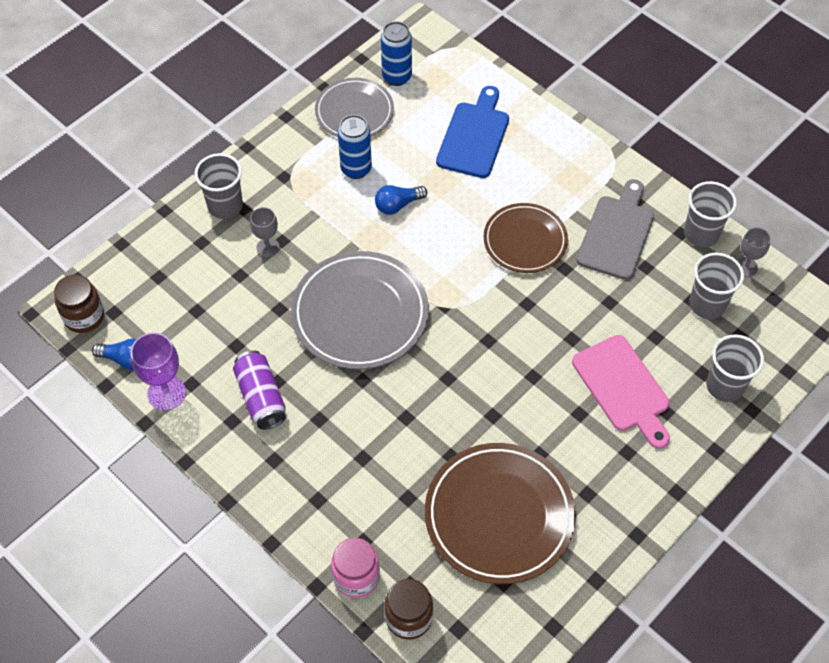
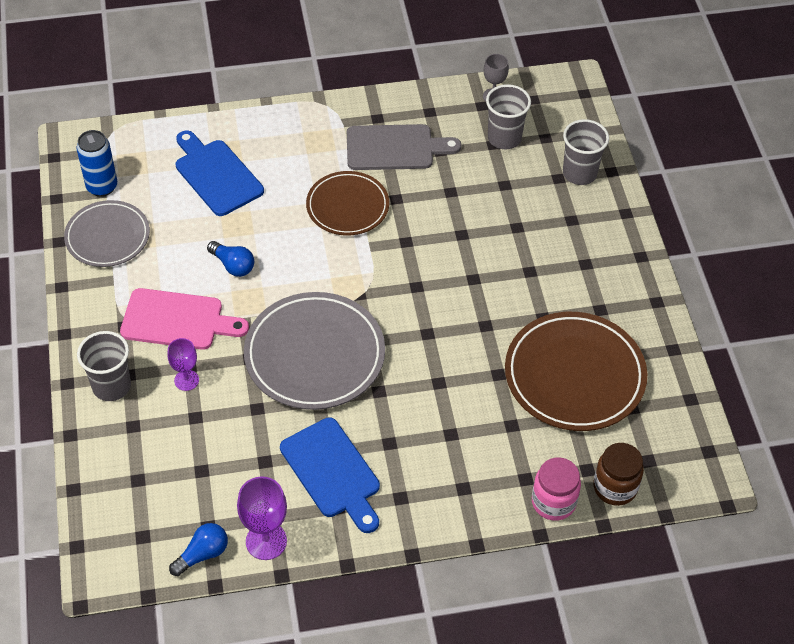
camera: 55 degrees left, 5 degrees down
brown jar [54,275,104,333] -> none
purple can [233,350,286,429] -> blue cutting board [280,418,380,533]
grey goblet [250,207,280,257] -> purple goblet [167,338,199,391]
blue can [338,115,372,179] -> none
blue light bulb [375,185,427,215] -> blue light bulb turned 60 degrees counterclockwise [207,241,254,277]
pink cutting board [572,335,670,449] -> pink cutting board moved to [120,288,249,350]
grey cutting board [576,179,654,280] -> grey cutting board turned 120 degrees clockwise [347,124,461,170]
grey cup [684,181,737,247] -> none

